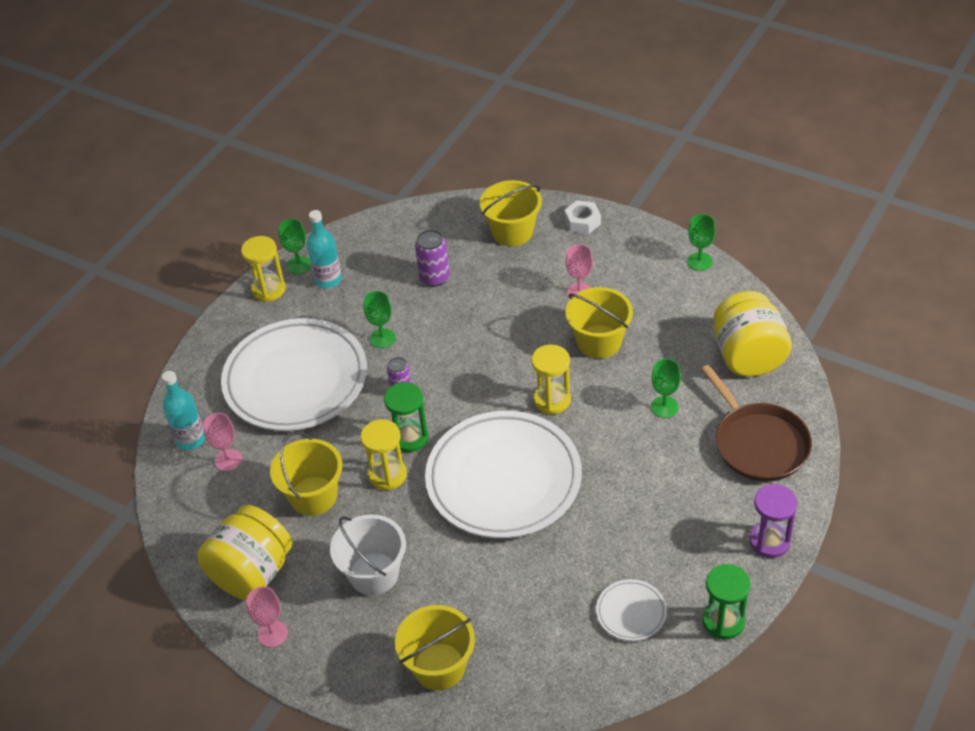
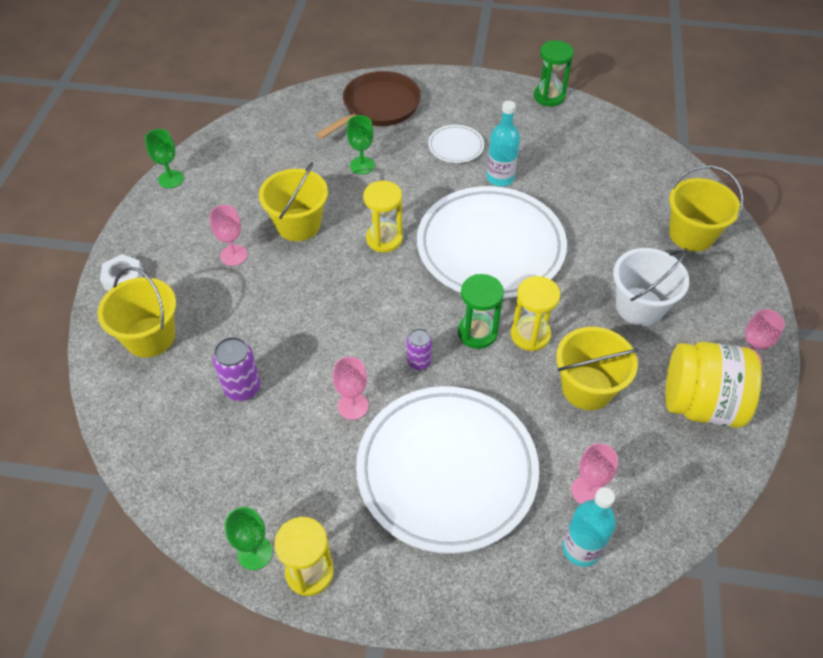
camera: 115 degrees left, 5 degrees up
turquoise bottle [307,210,342,288] -> turquoise bottle moved to [487,101,520,186]
green goblet [364,291,396,348] -> pink goblet [333,357,369,420]
white plate [596,579,667,641] -> white plate moved to [428,125,484,163]
yellow jar [713,291,792,377] -> none
purple hourglass [749,484,797,558] -> none

